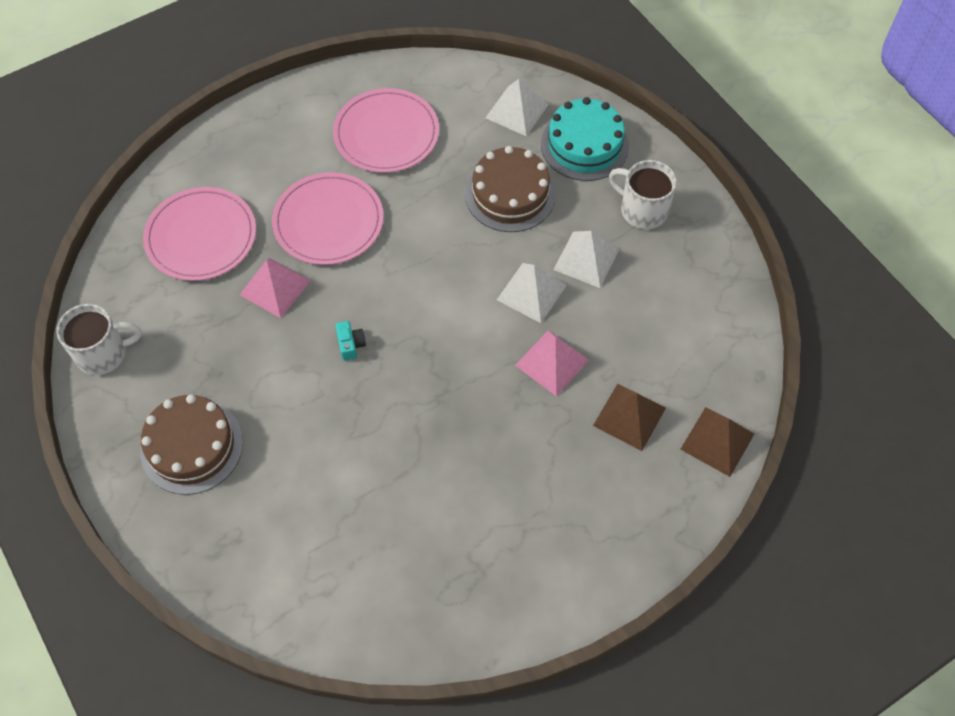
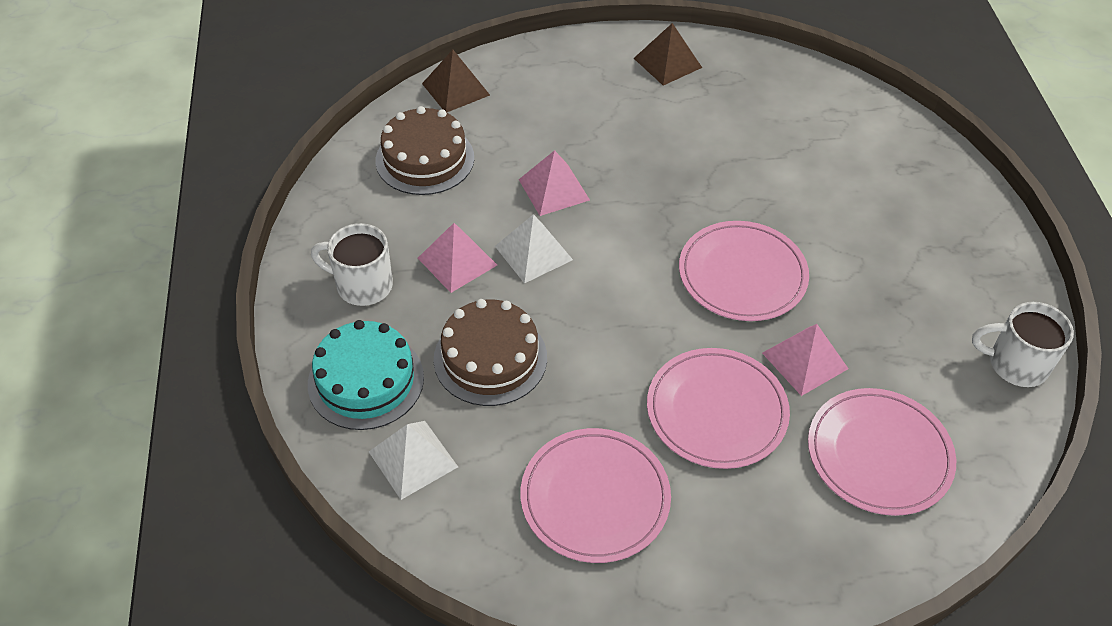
camera: 155 degrees left, 10 degrees down
brown cake [140,394,243,495] -> brown cake moved to [376,106,474,195]
turquoise camera [335,321,366,361] -> pink plate [679,221,809,321]
white pyramid [553,231,619,288] -> pink pyramid [418,223,497,293]
brown pyramid [593,384,666,451] -> brown pyramid moved to [634,23,702,86]
white mug [609,160,677,229] -> white mug turned 135 degrees clockwise [311,223,393,306]

